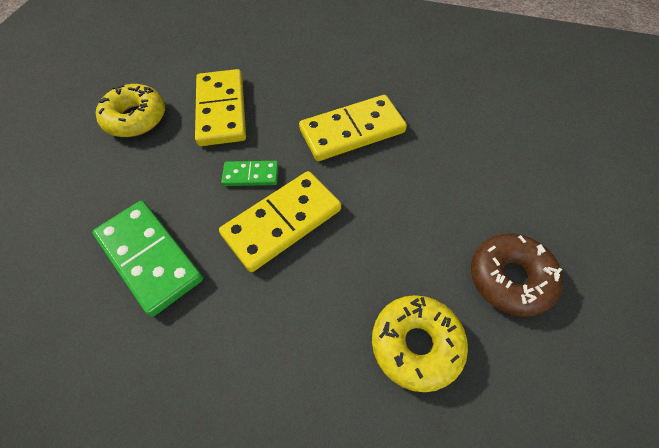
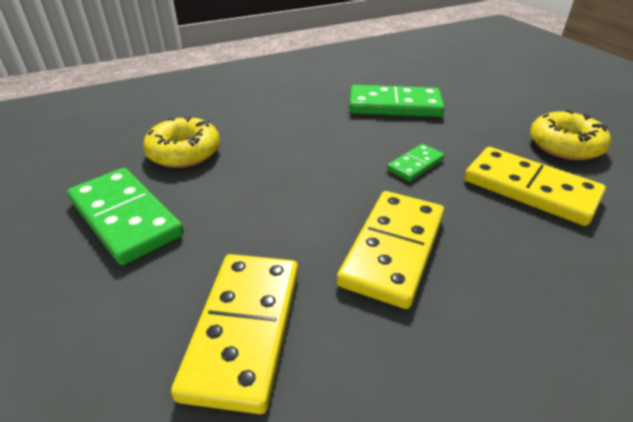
camera: 135 degrees right, 20 degrees down
yellow domino [219,171,341,272] -> yellow domino moved to [171,254,298,414]
brown donut [471,233,563,317] -> green domino [67,168,184,265]

